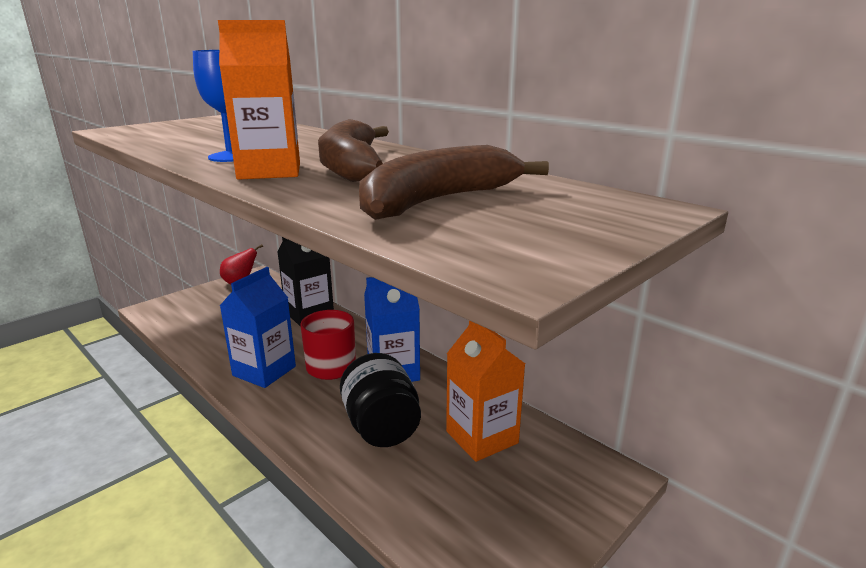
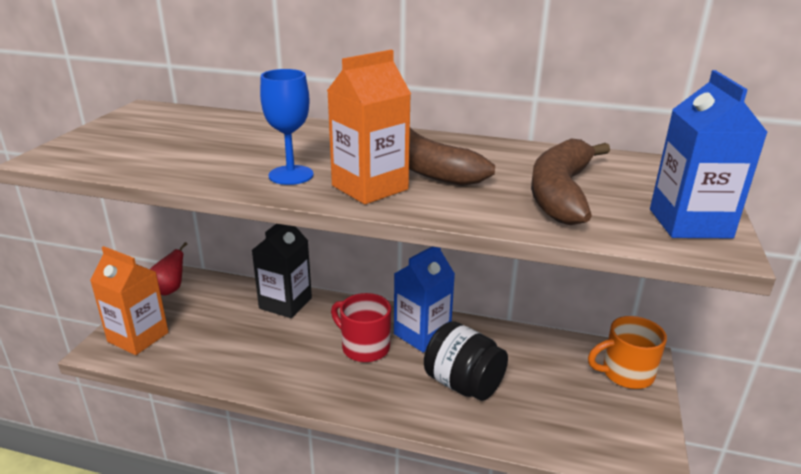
camera: 30 degrees left, 5 degrees up
blue carton [220,267,296,388] -> blue carton moved to [650,70,768,238]
orange carton [446,321,525,462] -> orange carton moved to [90,246,169,355]
none -> orange mug [588,316,667,389]

